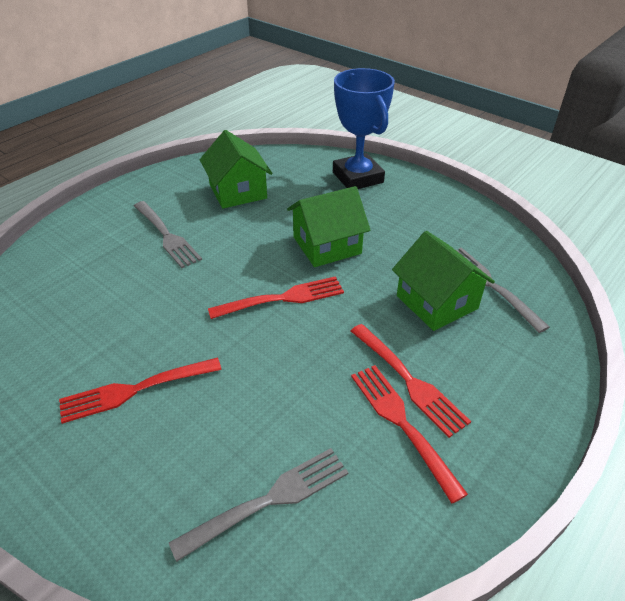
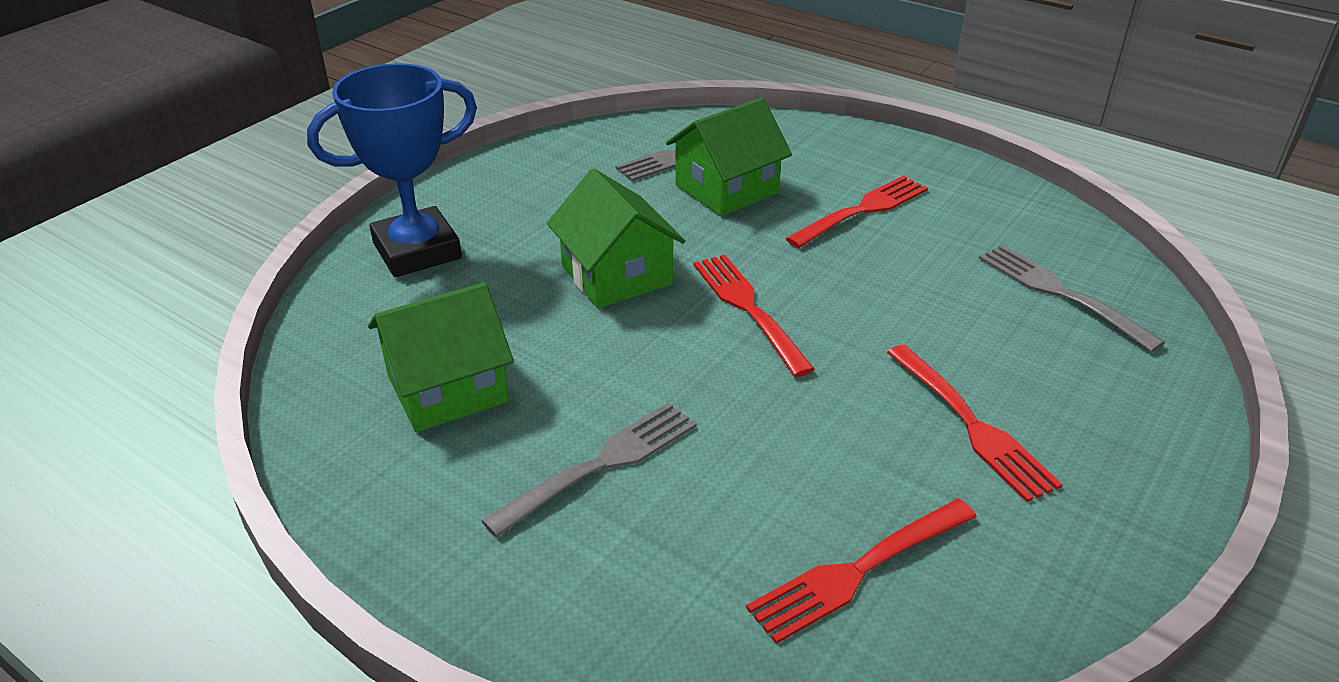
camera: 95 degrees left, 5 degrees down
red fork [351,365,468,503] -> red fork moved to [746,499,977,644]

